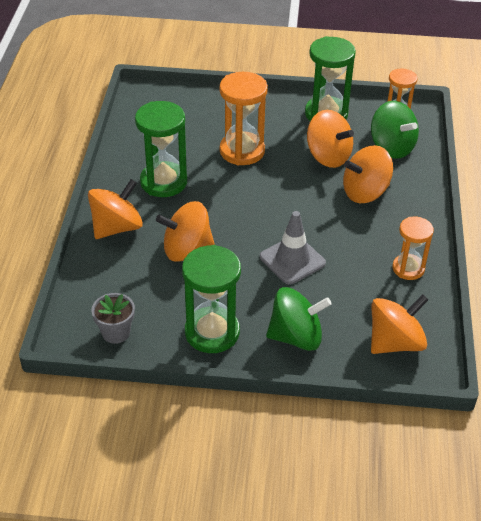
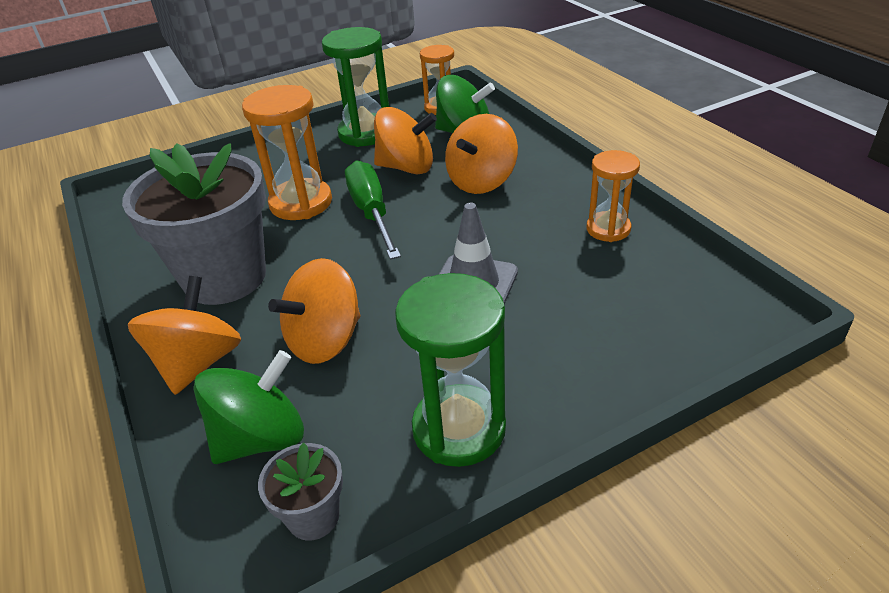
camera: 30 degrees left, 5 degrees down
green hourglass [135,101,187,197] -> grey flower pot [122,143,266,305]
green spinning top [266,287,332,351] -> green spinning top moved to [193,350,304,464]
orange spinning top [371,294,429,354] -> none
none -> green screwdriver [345,160,401,260]

